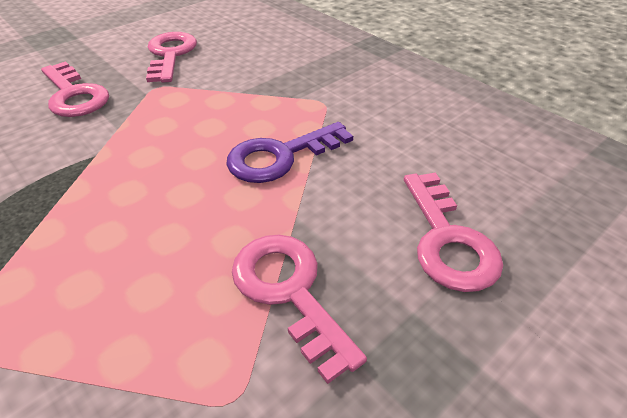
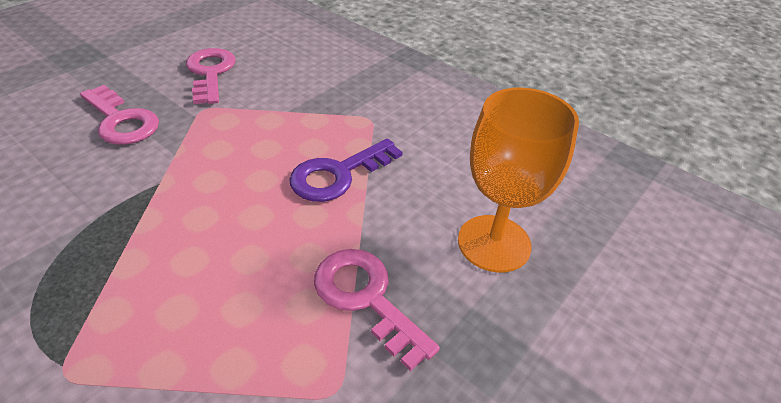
camera: 10 degrees left, 0 degrees up
pink key [404,172,503,292] -> orange goblet [458,88,579,273]

